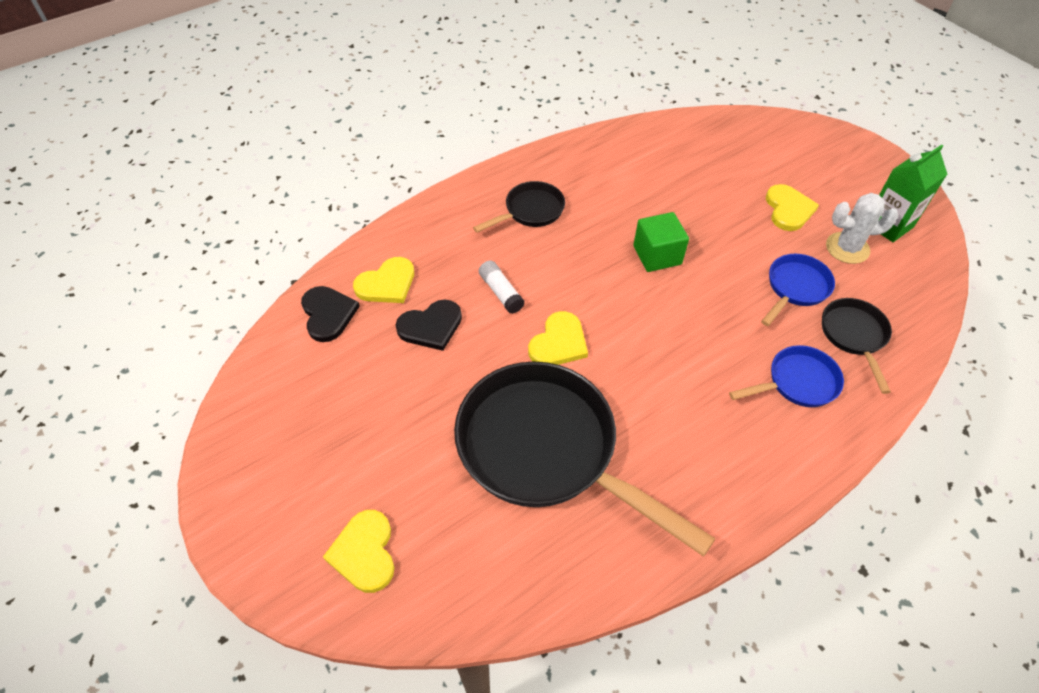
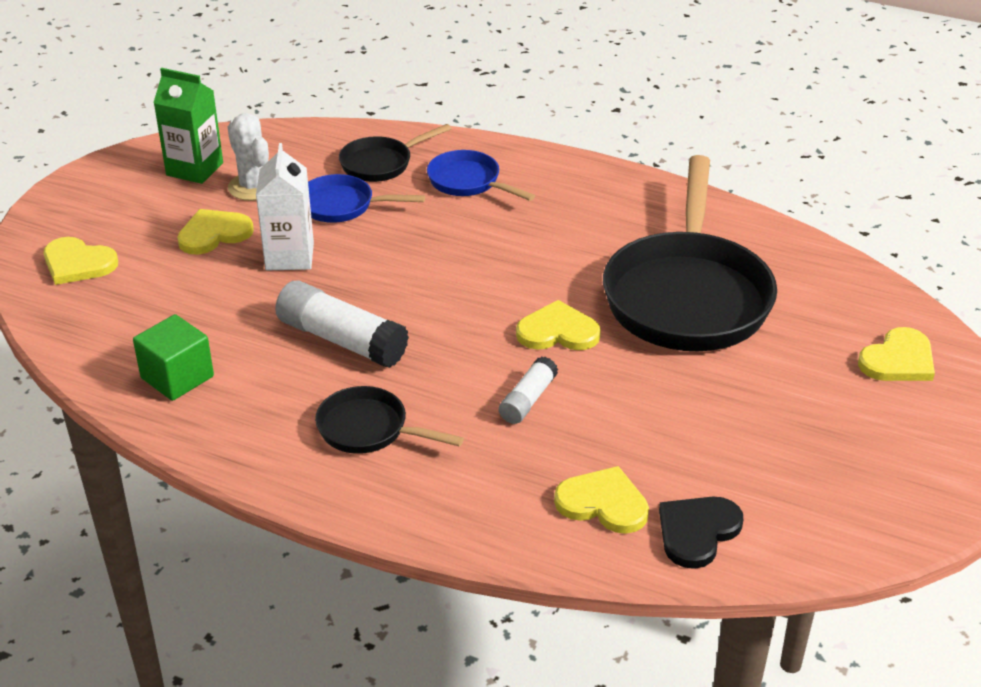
camera: 120 degrees left, 15 degrees down
black heart [396,299,462,351] -> none
green cube [633,212,689,272] -> green cube moved to [133,314,214,401]
none -> yellow heart [43,237,118,285]
none -> white carton [256,143,314,271]
none -> white glue stick [275,280,409,368]

